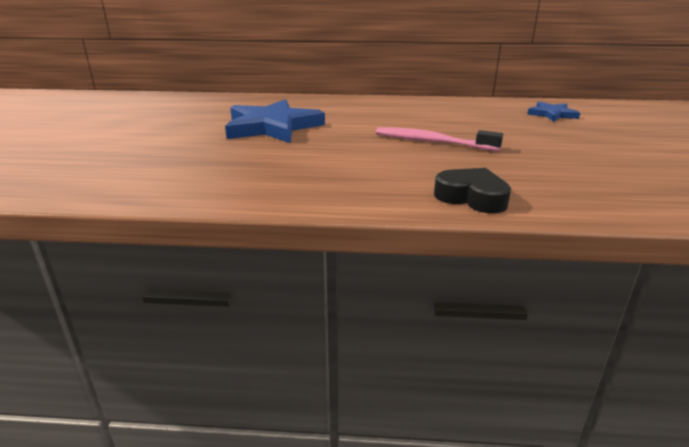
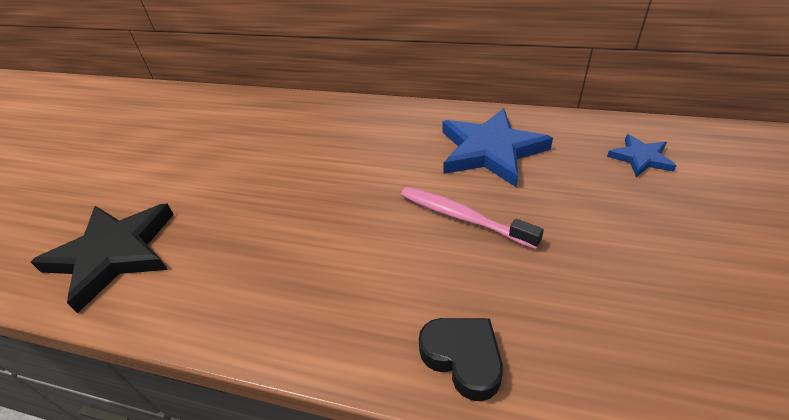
camera: 15 degrees right, 15 degrees up
blue star [225,99,325,143] -> blue star moved to [443,108,553,187]
none -> black star [31,204,174,313]

